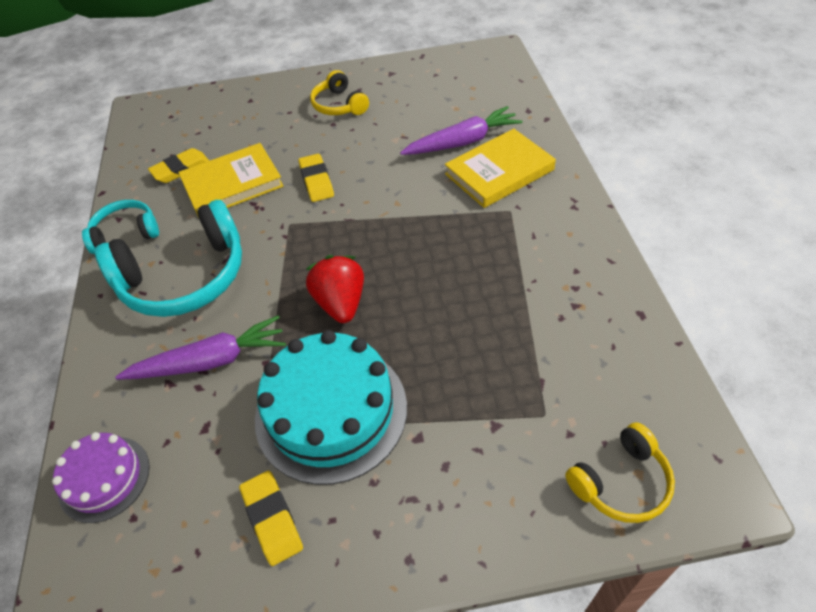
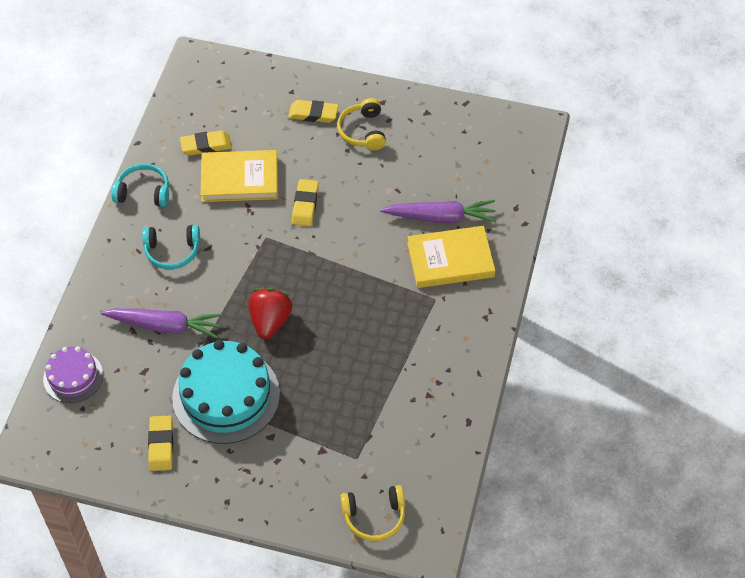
camera: 20 degrees right, 5 degrees up
turquoise headphones [95,200,242,317] -> turquoise headphones [142,225,200,269], size x0.54
none -> yellow eraser [288,100,338,123]

